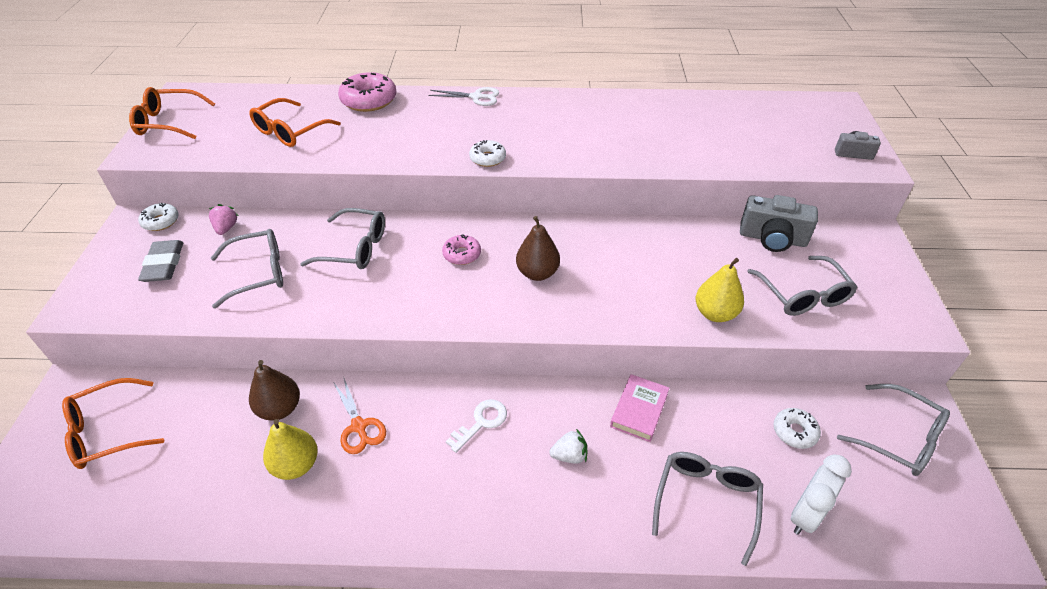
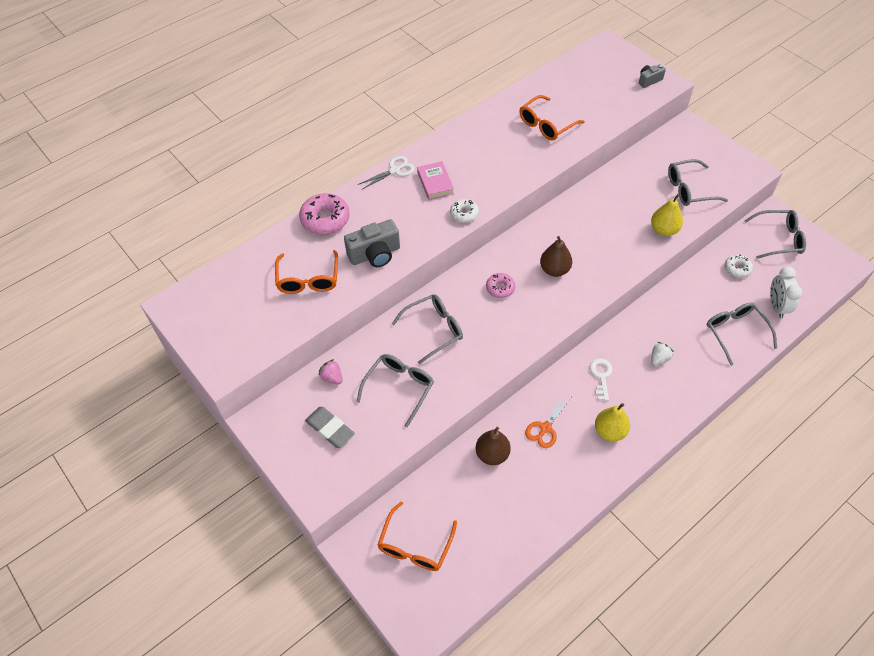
camera: 40 degrees left, 10 degrees up
orange glasses [129,87,215,139] -> orange glasses moved to [519,95,585,141]
white donut [138,202,179,231] -> none
yellow pear [263,419,318,480] -> yellow pear moved to [595,403,630,442]
orange scissors [334,379,386,454] -> orange scissors turned 105 degrees clockwise [525,393,571,448]
pink book [610,374,669,442] -> pink book moved to [417,161,454,200]
grey camera [740,195,818,252] -> grey camera moved to [344,219,400,267]
grey glasses [747,256,858,316] -> grey glasses turned 135 degrees clockwise [668,159,728,206]

